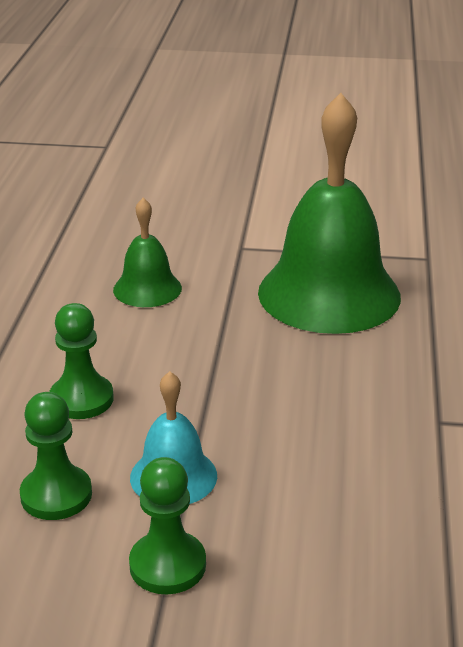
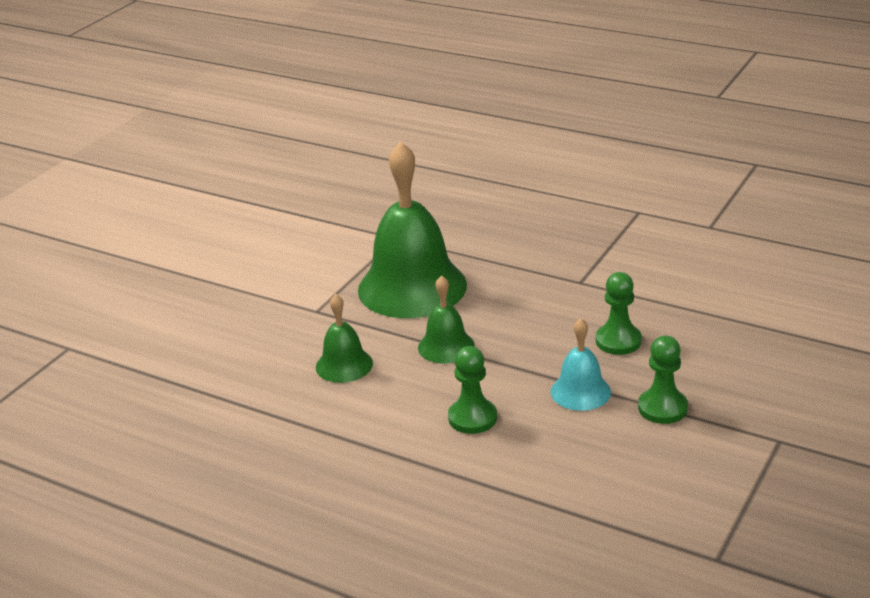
camera: 65 degrees left, 0 degrees up
green pawn [20,392,92,520] -> green pawn moved to [596,272,642,355]
none -> green bell [418,275,475,364]

